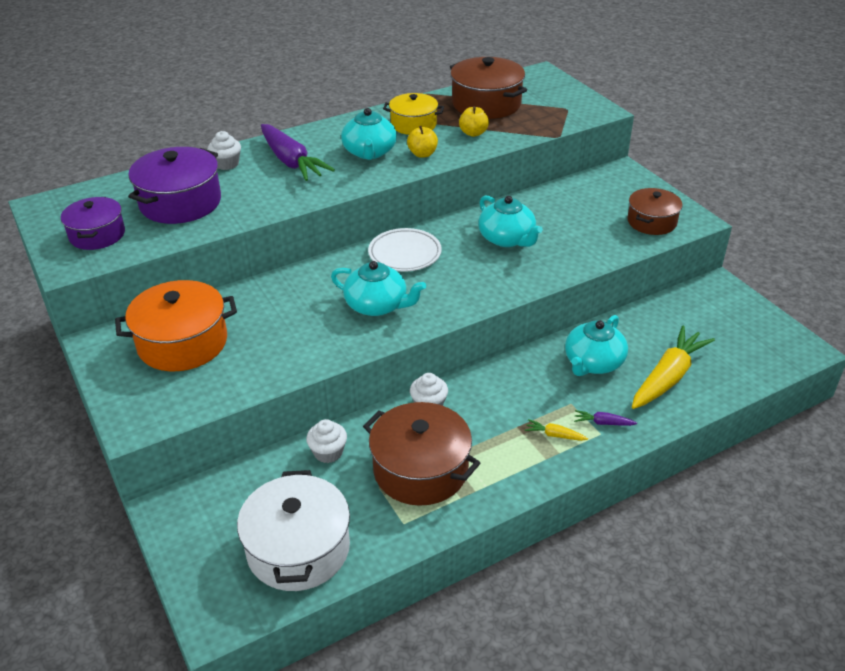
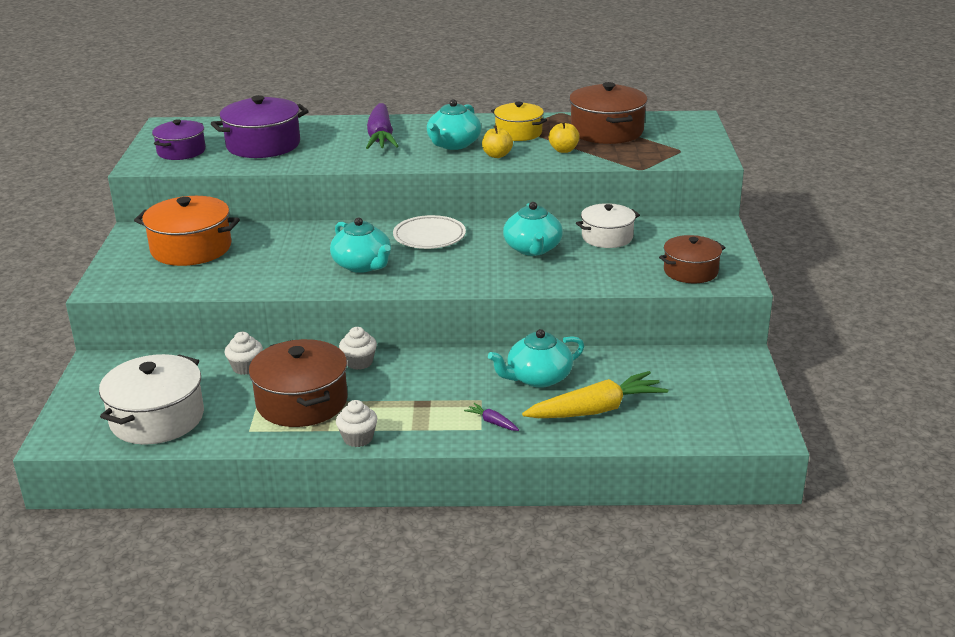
camera: 30 degrees right, 10 degrees down
white cupcake [207,131,241,170] -> white cupcake moved to [336,400,377,447]
yellow carrot [525,419,588,441] -> none
none -> white pot [576,203,640,248]

